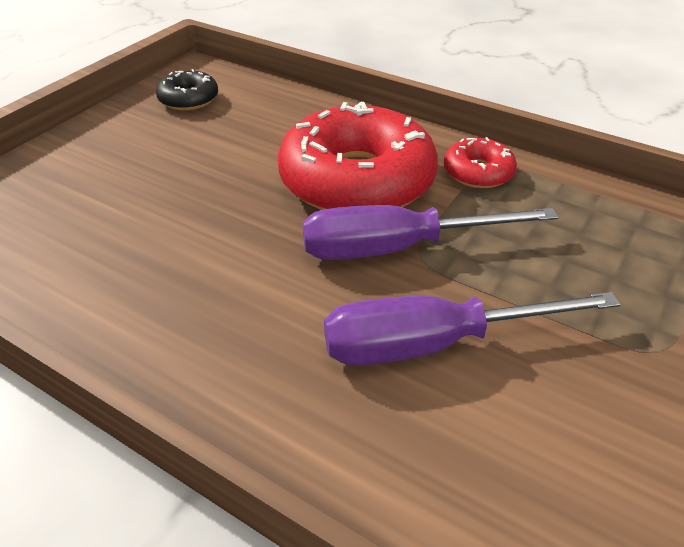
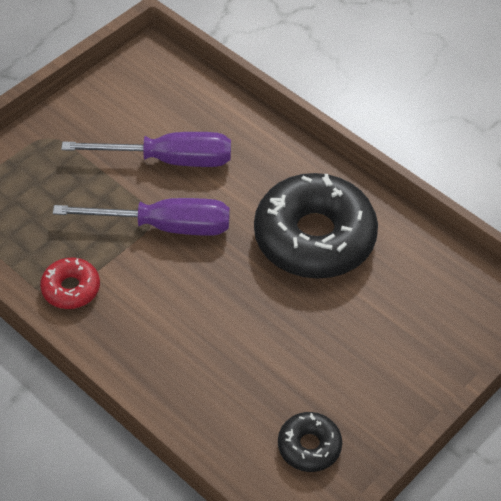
camera: 170 degrees left, 10 degrees up
red donut [278,102,438,210] -> none
none -> black donut [254,173,378,279]

